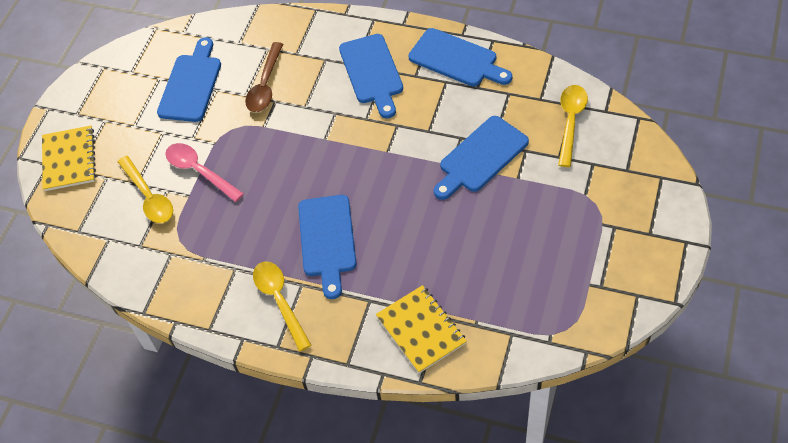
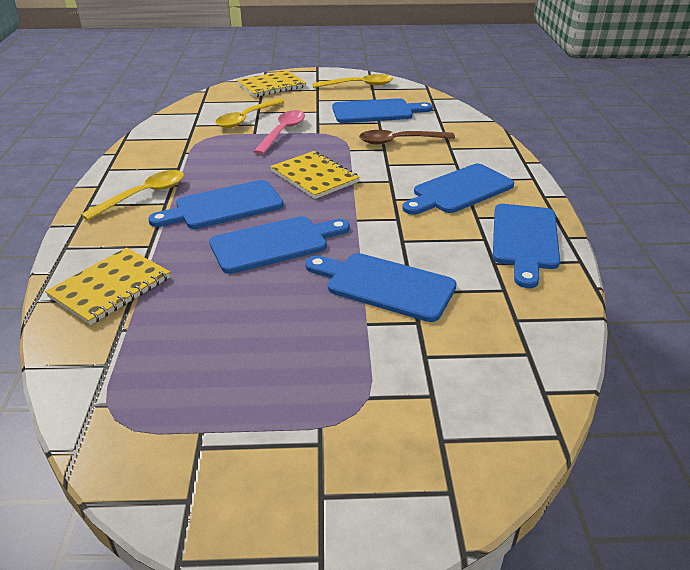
camera: 65 degrees right, 20 degrees down
yellow spoon [558,85,588,167] -> yellow spoon moved to [312,74,393,88]
none -> blue cutting board [209,216,350,274]
none -> yellow notebook [270,151,360,199]

